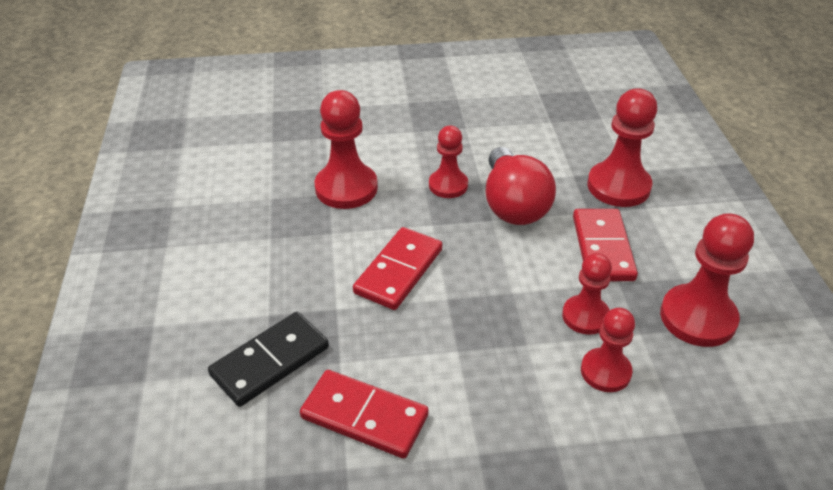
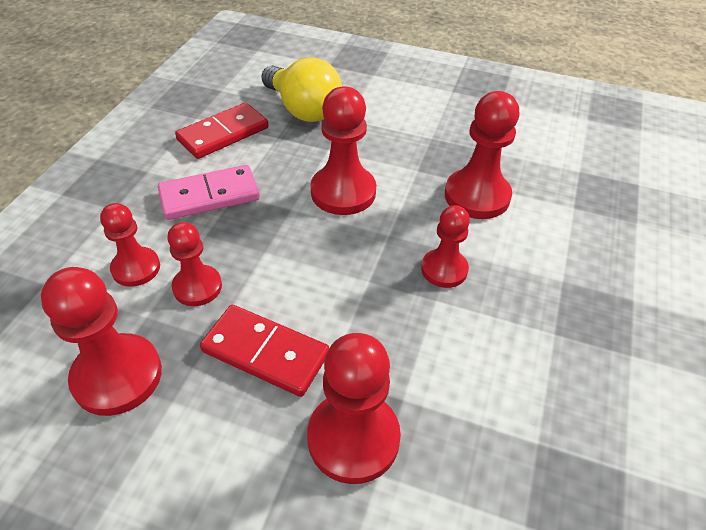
camera: 115 degrees right, 5 degrees up
black domino [208,312,329,407] -> yellow light bulb [261,57,342,122]
red domino [353,227,442,310] -> red pawn [310,86,376,215]
red light bulb [486,147,556,225] -> none
none -> pink domino [158,165,260,220]

